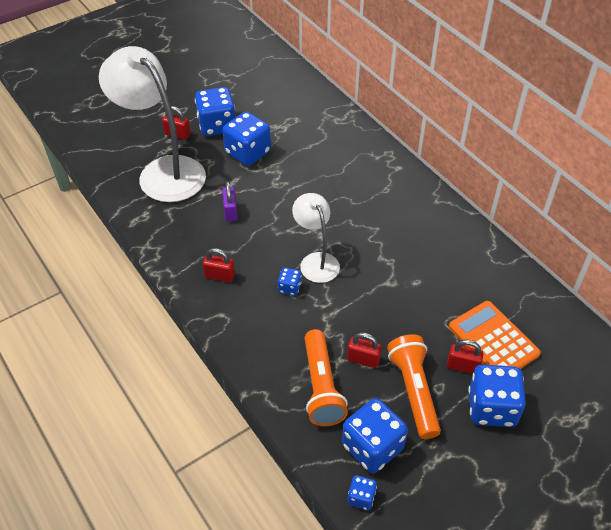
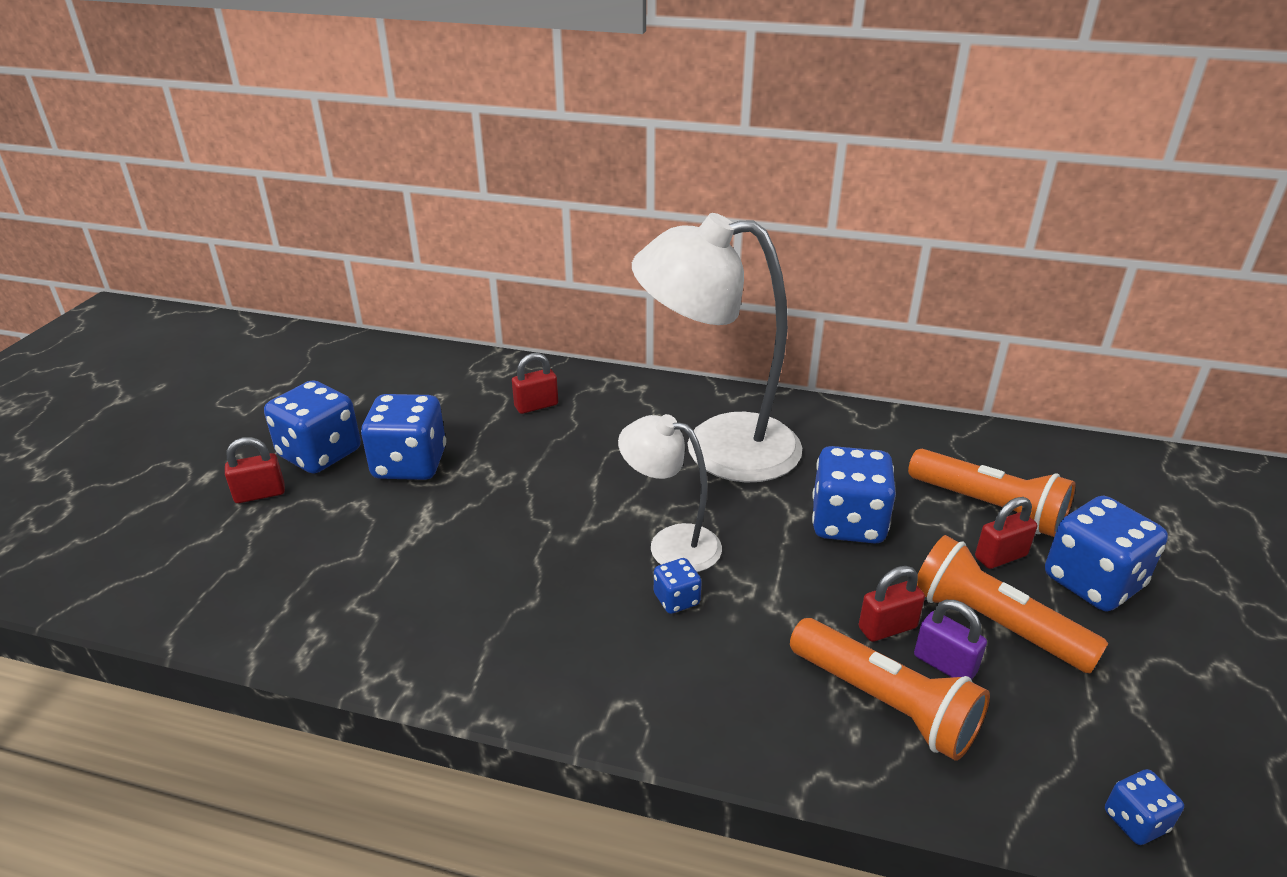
camera: 40 degrees left, 15 degrees down
white lamp [99,46,206,202] -> white lamp moved to [632,213,802,483]
red padlock [203,248,235,282] -> red padlock moved to [512,353,558,414]
purple padlock [222,181,238,221] -> purple padlock moved to [914,600,987,680]
blue dice [342,398,408,473] -> blue dice moved to [812,446,896,544]
orange calculator [449,301,541,369] -> orange flashlight [908,449,1076,537]

